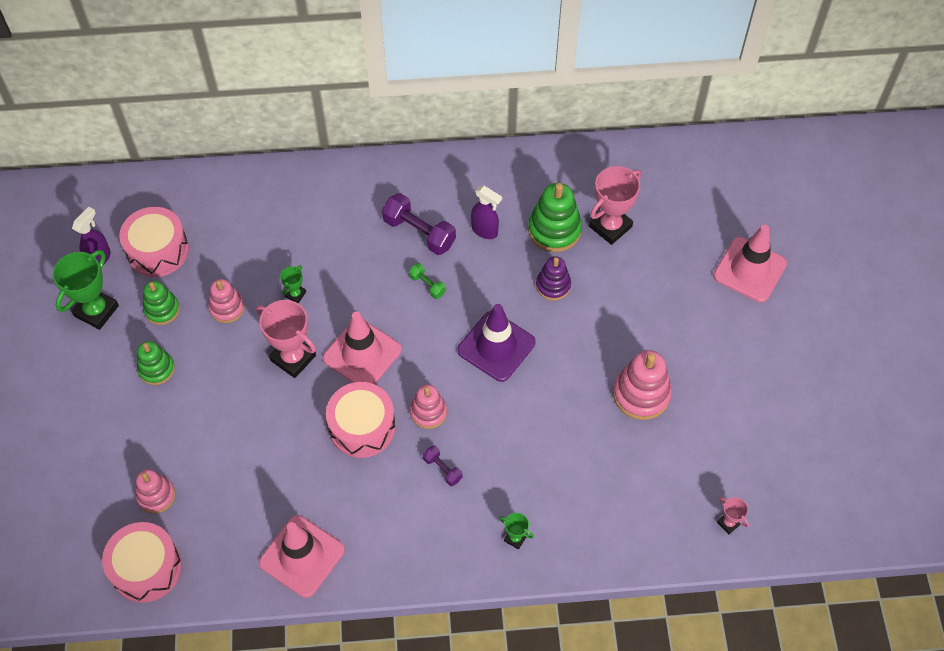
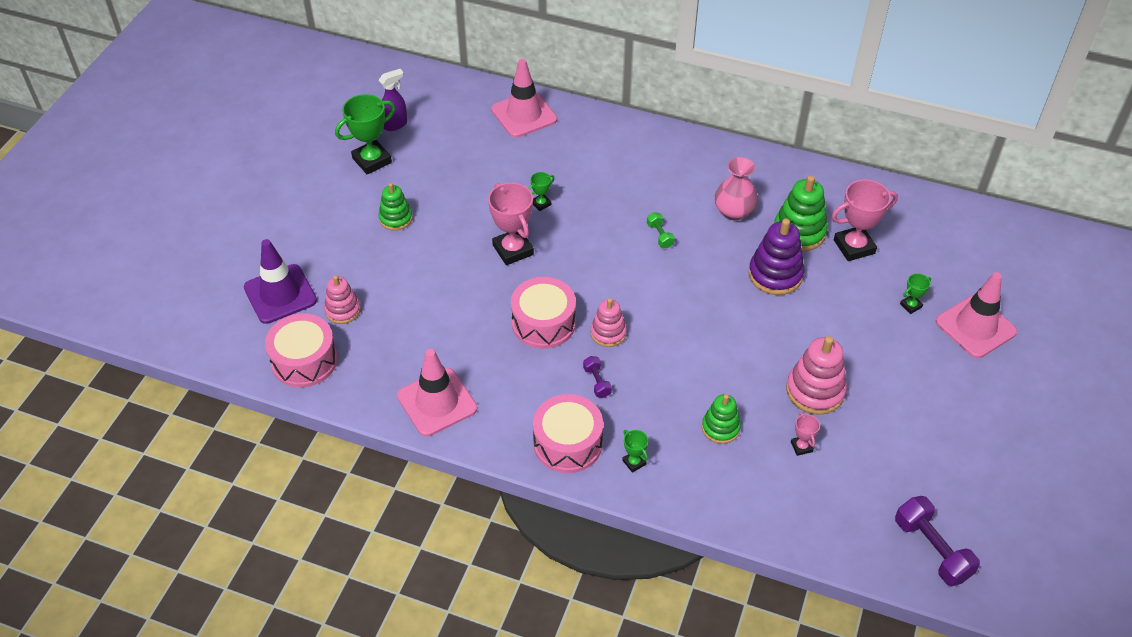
camera: 25 degrees right, 10 degrees down
pink drum [119,207,189,277] -> pink drum moved to [533,394,603,473]
green stacking toy [143,281,180,325] -> green stacking toy moved to [702,394,741,444]
pink stacking toy [208,279,245,323] -> none
pink traffic cone [323,312,402,384] -> pink traffic cone moved to [491,59,557,138]
purple dumbbell [382,193,456,255] -> purple dumbbell moved to [895,496,980,586]
purple traffic cone [457,304,536,382] -> purple traffic cone moved to [244,239,317,324]
purple spray bottle [471,186,502,239] -> pink vase [715,157,758,221]
purple stacking toy [536,256,571,300] -> purple stacking toy [748,218,804,295], size x1.56
pink trophy [717,497,749,534] -> pink trophy moved to [791,412,820,456]
none -> green trophy [900,273,931,314]

